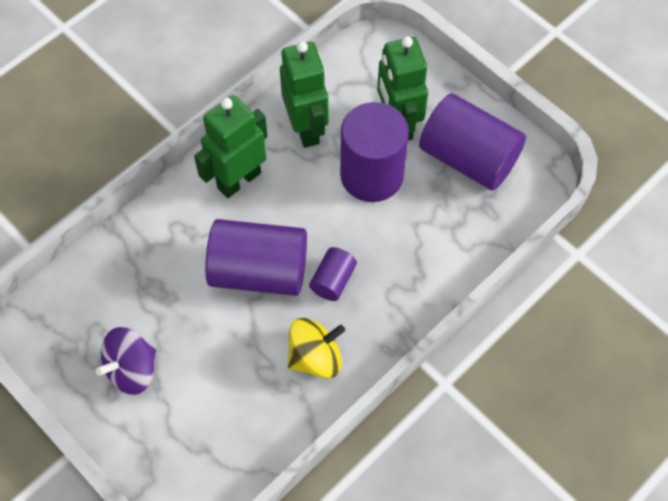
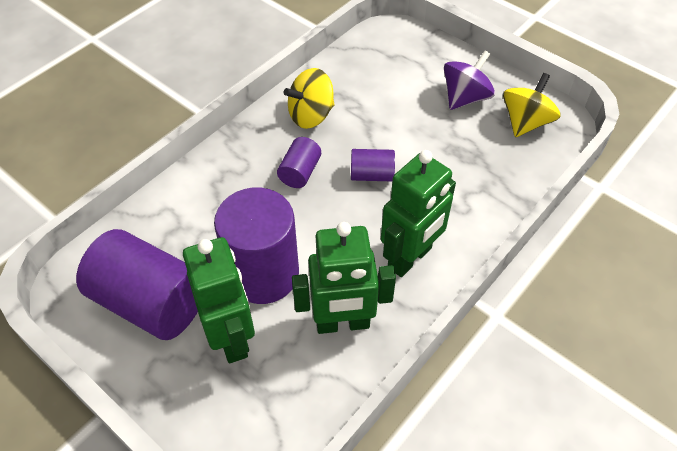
camera: 175 degrees right, 10 degrees down
purple cylinder [205,219,307,296] -> purple cylinder [351,149,395,181], size x0.49
green robot [280,41,328,148] -> green robot turned 75 degrees counterclockwise [292,222,396,334]
none -> yellow spinning top [503,73,561,137]

